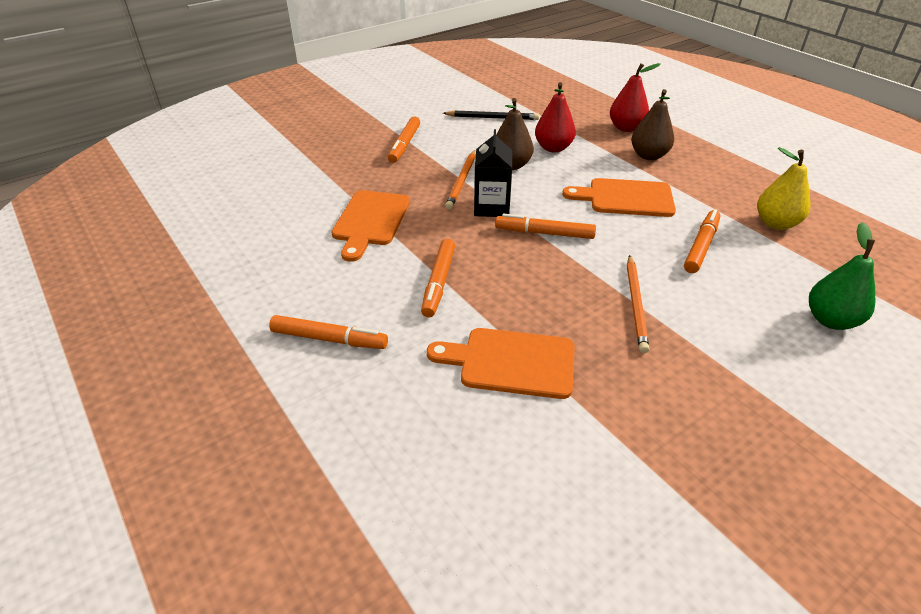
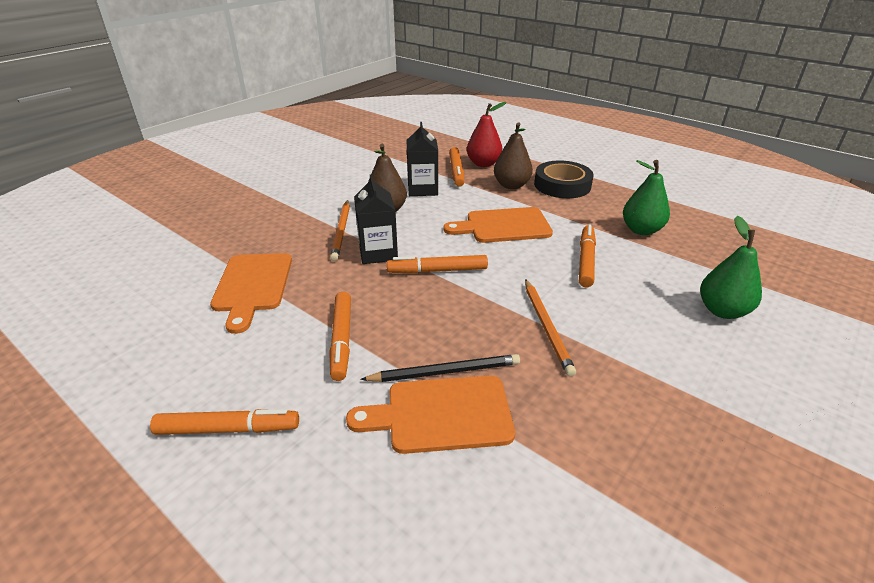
camera: 15 degrees left, 5 degrees down
orange marker [388,117,420,163] -> orange marker moved to [449,147,464,187]
black pencil [443,110,539,120] -> black pencil moved to [360,354,520,382]
red pear [535,82,576,152] -> black carton [406,122,438,196]
yellow pear [757,147,811,230] -> green pear [623,160,670,235]
none -> black tape [534,161,594,198]

